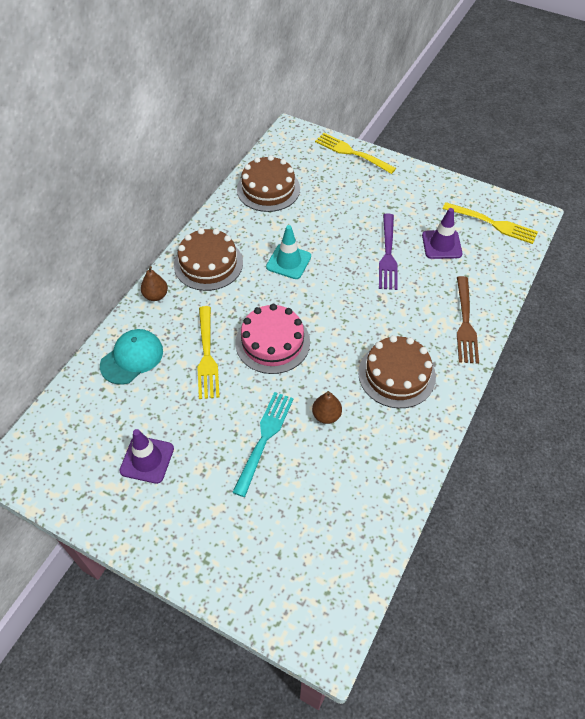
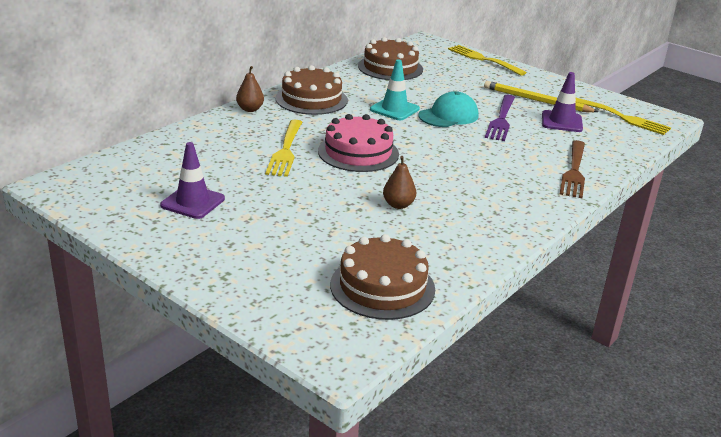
camera: 10 degrees right, 25 degrees down
turquoise cap [100,329,163,385] -> turquoise cap moved to [418,91,479,127]
turquoise fork [232,392,294,497] -> none
brown cake [358,335,436,408] -> brown cake moved to [330,234,435,320]
none -> yellow pencil [484,81,599,112]

